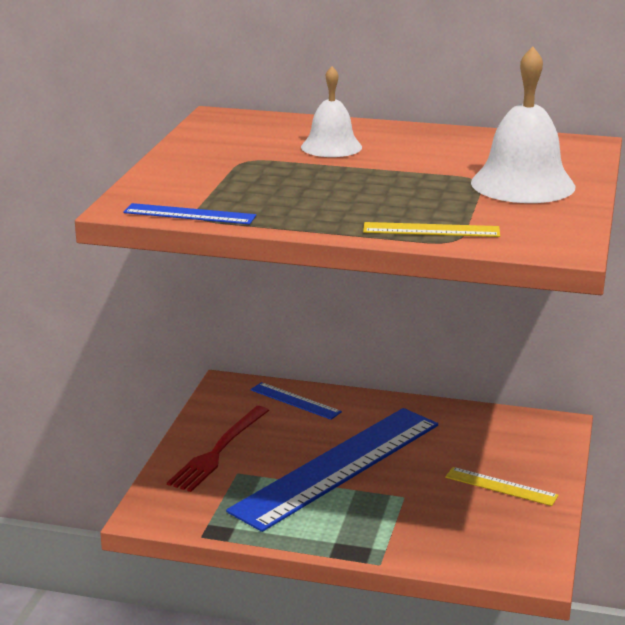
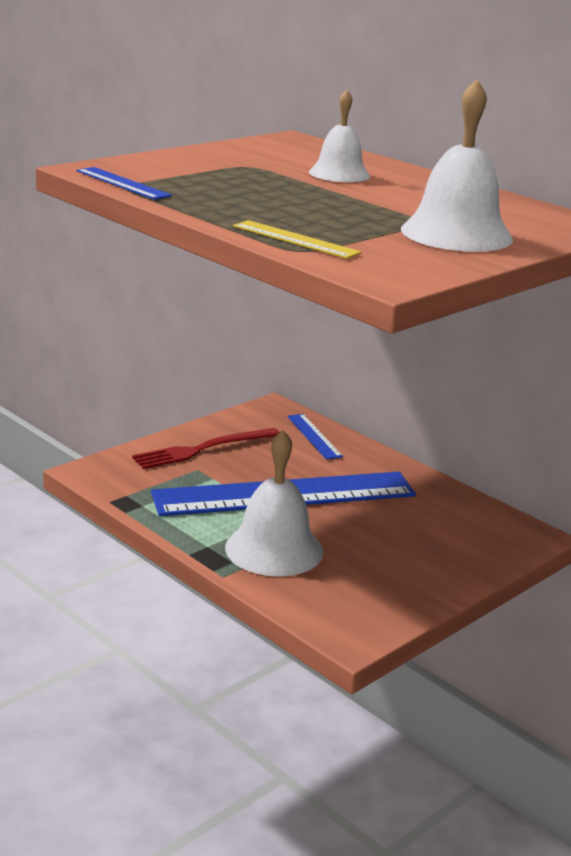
camera: 30 degrees right, 0 degrees up
yellow ruler [445,467,559,506] -> none
none -> white bell [225,430,323,577]

